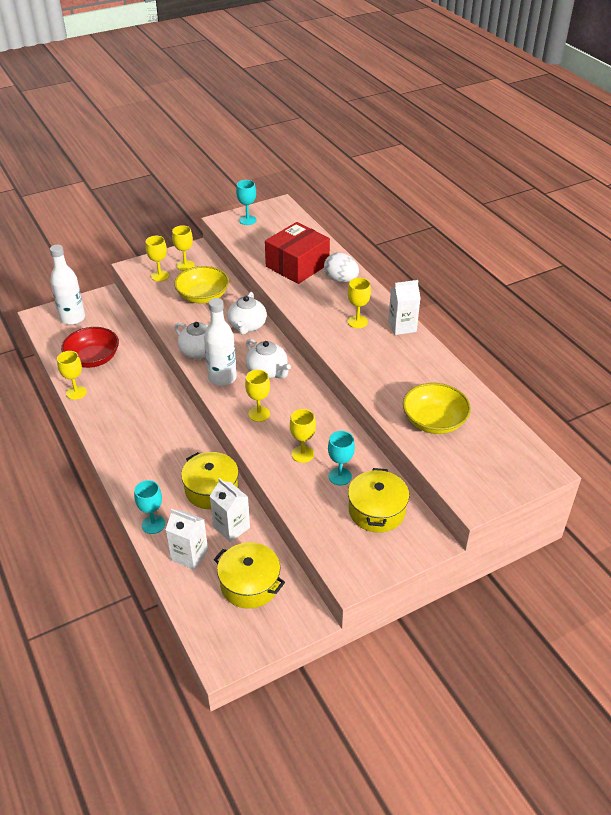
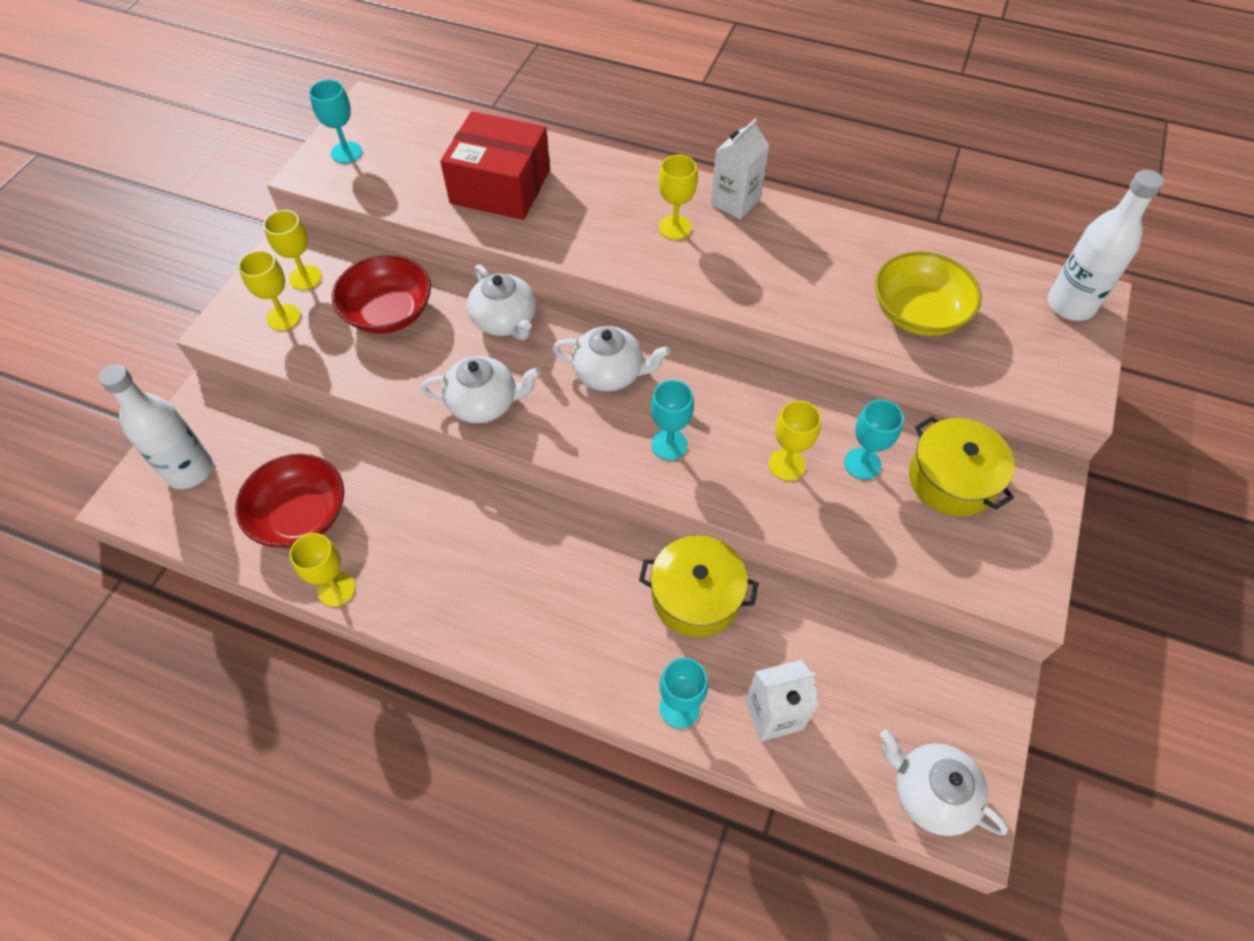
camera: 40 degrees left, 15 degrees up
yellow bowl [174,266,229,304] -> red bowl [332,255,431,334]
white bottle [204,298,237,386] -> white bottle moved to [1047,170,1164,321]
white carton [210,478,250,542] -> none
yellow pot [214,542,285,609] -> none
yellow goblet [245,370,270,422] -> turquoise goblet [651,380,694,460]
red box [265,222,330,284] -> red box turned 75 degrees counterclockwise [440,111,550,220]
white egg [324,252,359,282] -> none
none -> white teapot [880,730,1008,836]

